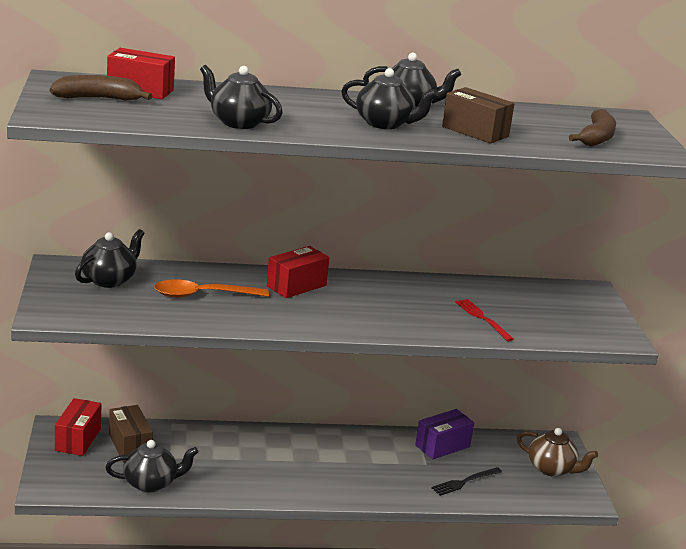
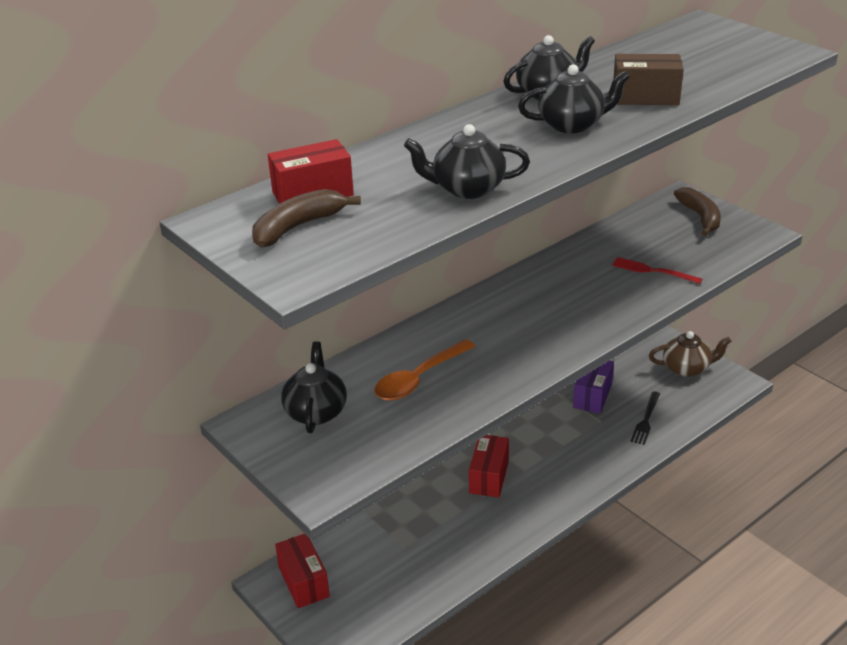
camera: 30 degrees left, 10 degrees up
black teapot [105,440,198,492] -> none
brown box [109,405,153,463] -> none
red box [267,246,330,298] -> red box moved to [469,435,509,498]
brown banana [569,109,616,147] -> brown banana moved to [674,187,721,236]

